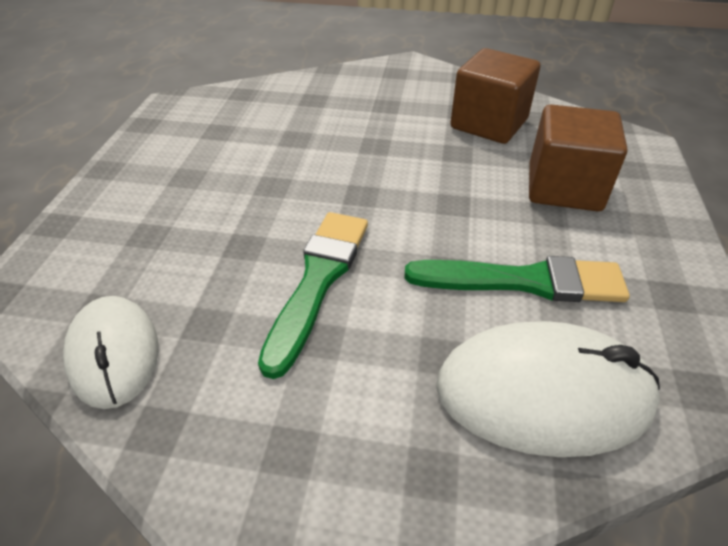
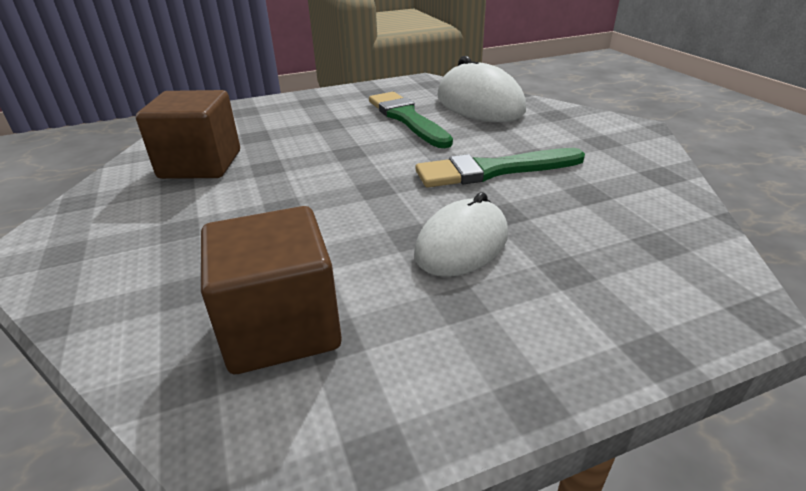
camera: 120 degrees left, 10 degrees down
white mouse [63,296,158,409] -> white mouse moved to [414,192,508,277]
brown cube [529,104,627,212] -> brown cube moved to [201,206,342,374]

